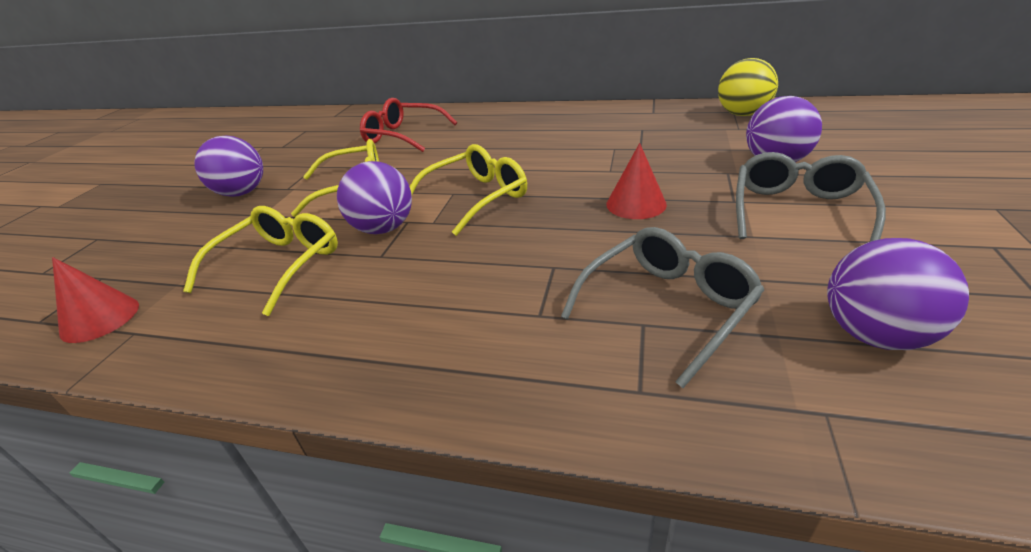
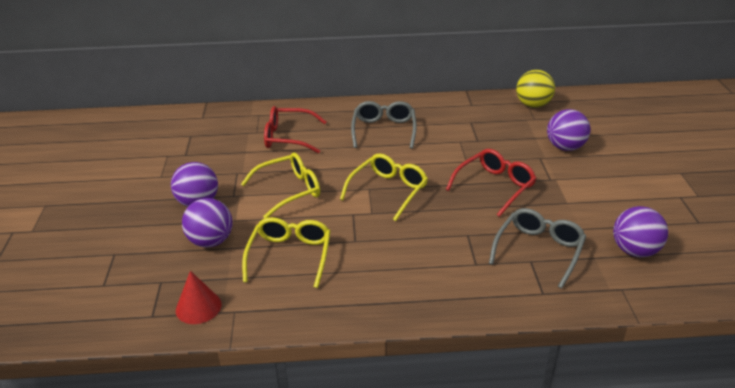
camera: 20 degrees left, 0 degrees up
purple ball [337,161,412,234] -> purple ball moved to [182,198,233,248]
red cone [606,143,667,219] -> red glasses [446,149,537,217]
grey glasses [736,152,886,242] -> grey glasses moved to [351,101,417,149]

